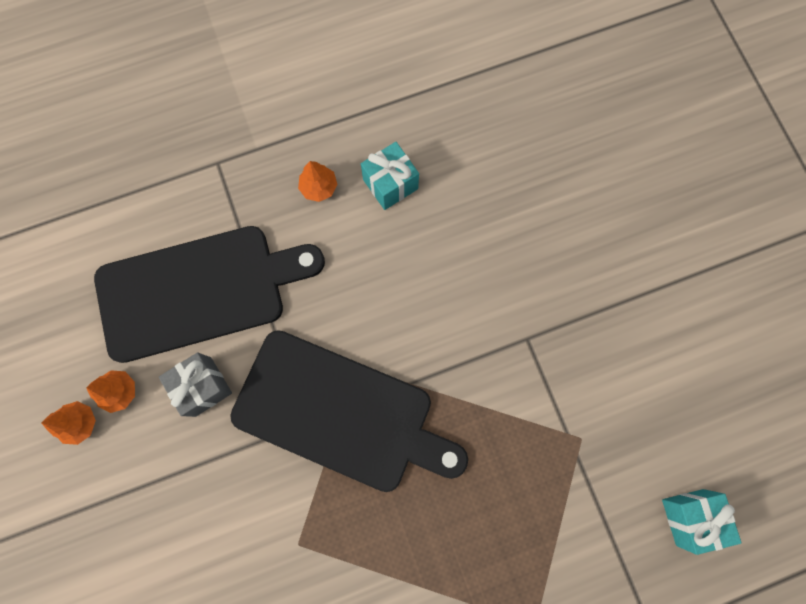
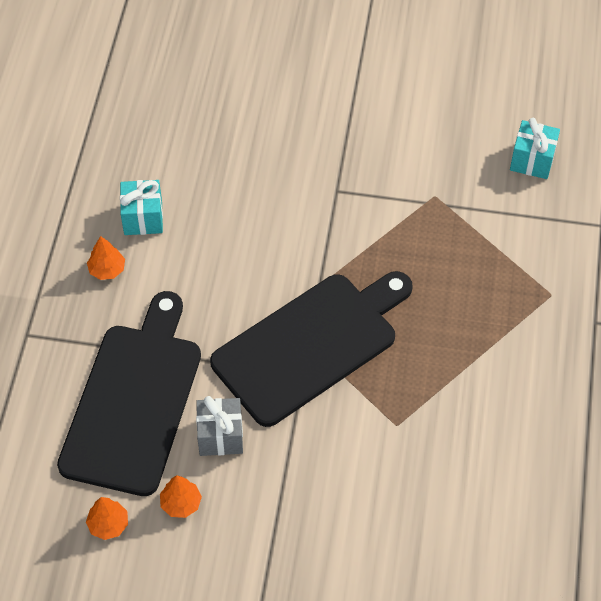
camera: 60 degrees left, 20 degrees down
orange tree [41,401,96,445] -> orange tree moved to [86,497,128,540]

